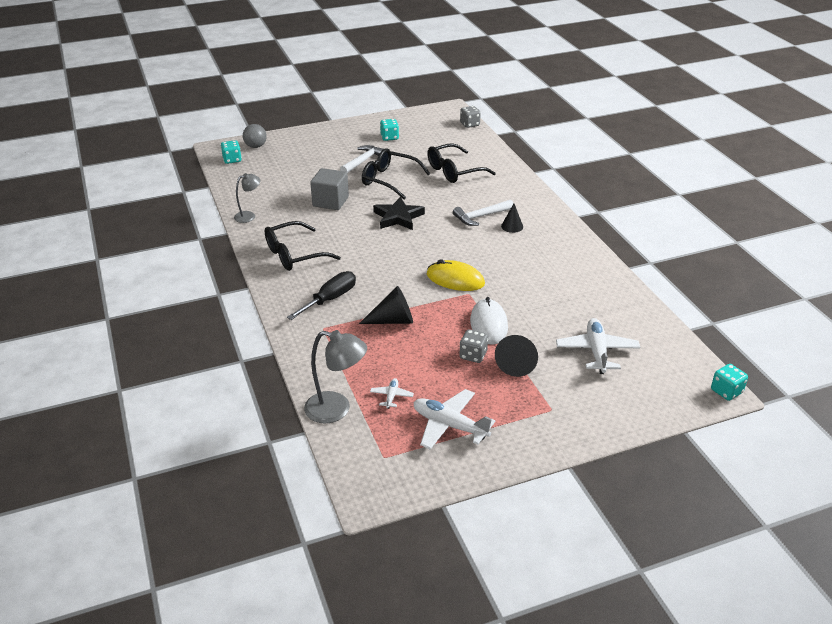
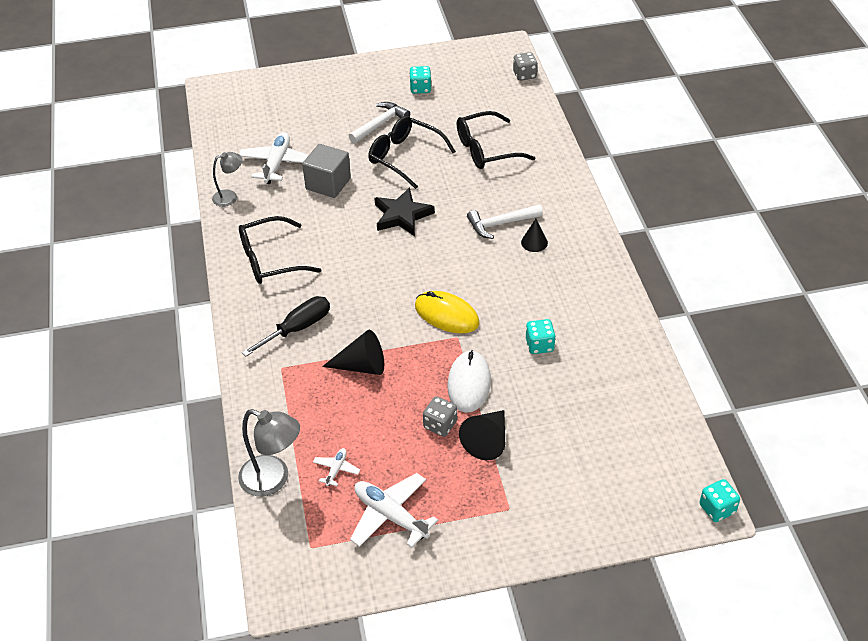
camera: 10 degrees right, 10 degrees up
turquoise dice [221,140,242,164] -> turquoise dice moved to [526,319,556,354]
grey ball [243,124,267,148] -> none
white plane [556,318,640,374] -> white plane moved to [239,132,309,184]

